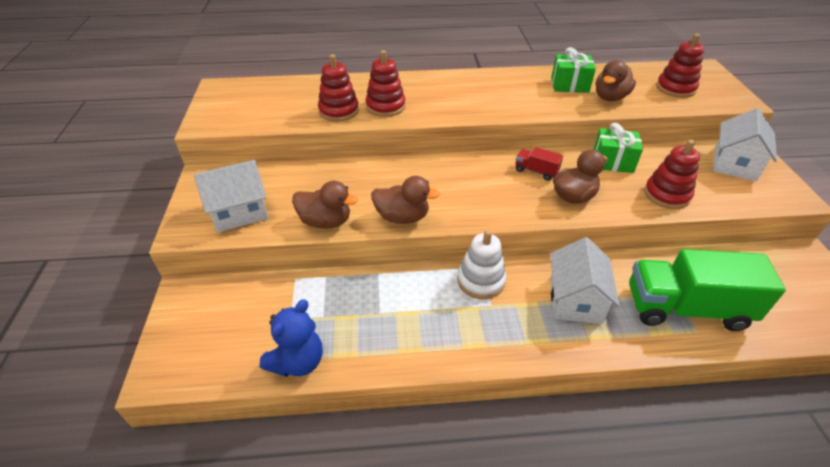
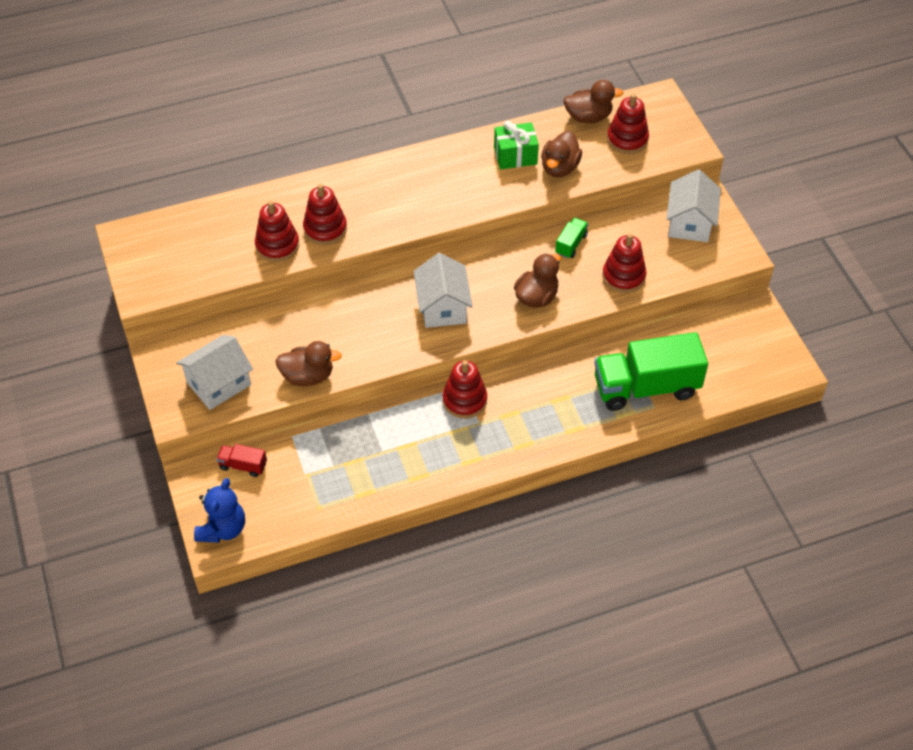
camera: 15 degrees left, 10 degrees up
blue teddy bear [260,299,322,377] -> blue teddy bear moved to [194,478,245,543]
brown duck [371,176,440,224] -> brown duck moved to [564,80,623,123]
white stacking toy [458,230,506,299] -> red stacking toy [443,360,487,419]
red truck [516,147,563,181] -> red truck moved to [216,444,267,477]
white house [550,237,620,324] -> white house moved to [413,253,473,328]
green gift [593,123,643,173] -> green truck [555,218,588,259]

